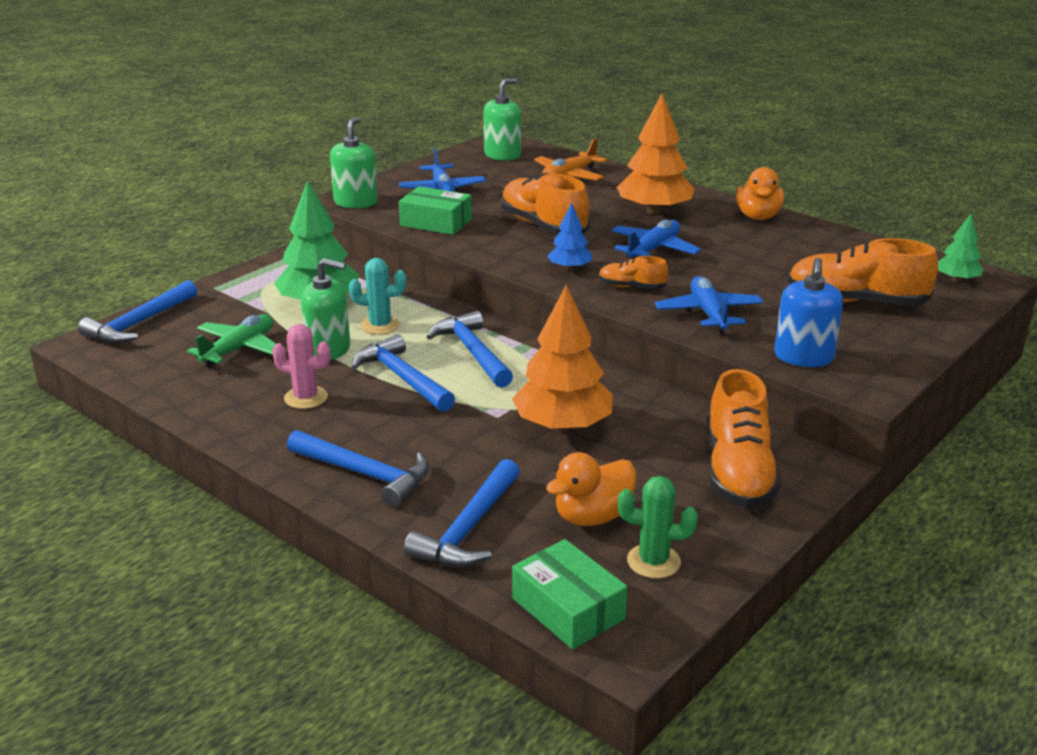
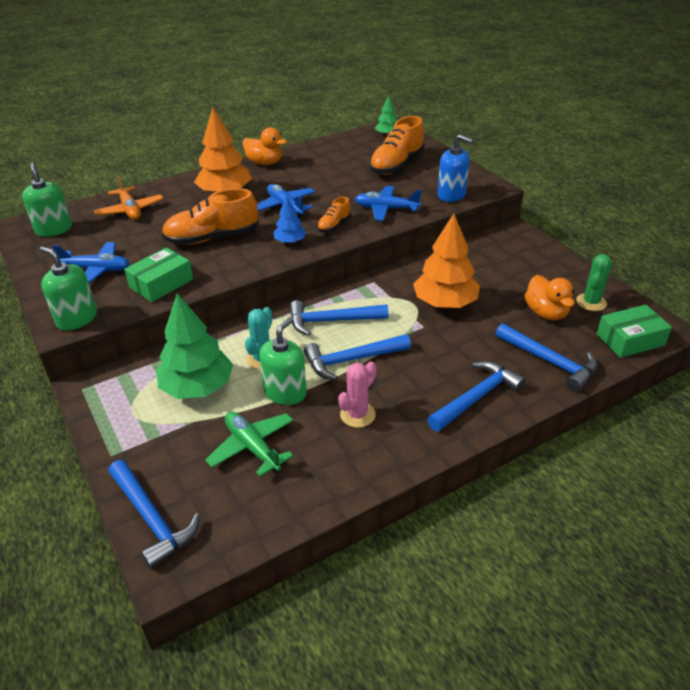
camera: 70 degrees left, 10 degrees up
orange shoe [707,369,781,508] -> none

